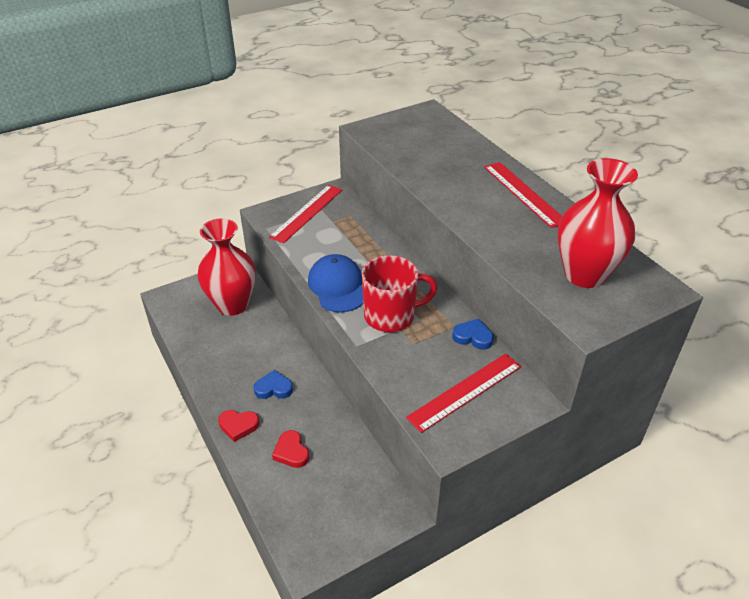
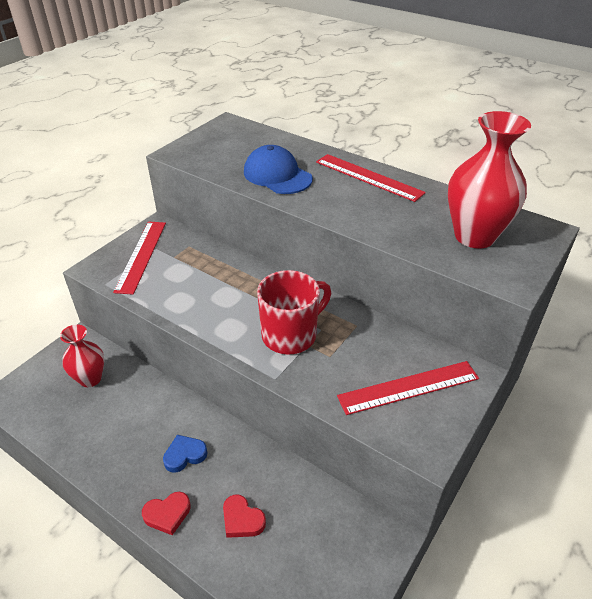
camera: 25 degrees left, 0 degrees up
red vase [197,218,256,316] -> red vase [60,324,104,387], size x0.61
blue cap [308,254,363,312] -> blue cap moved to [244,145,313,194]
red ruler [406,353,521,433] -> red ruler turned 45 degrees clockwise [337,361,479,415]
blue heart [452,319,494,350] -> none

